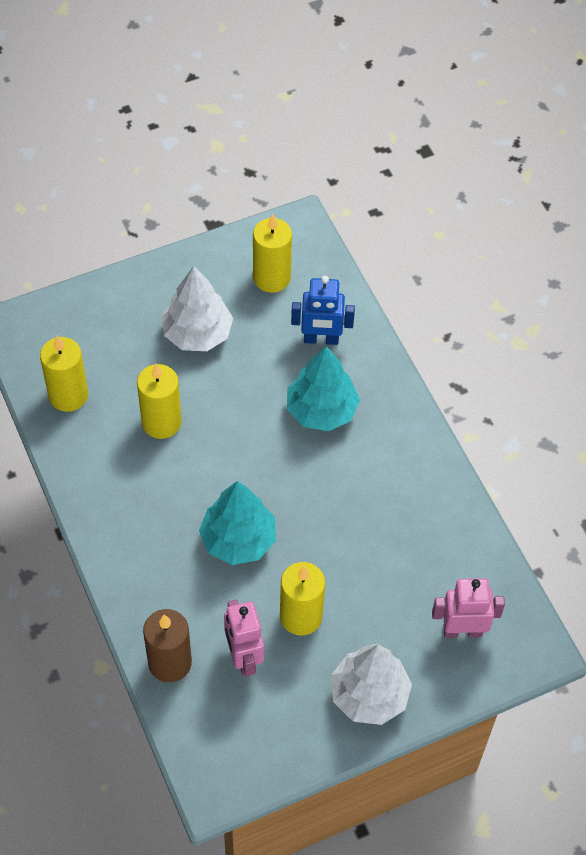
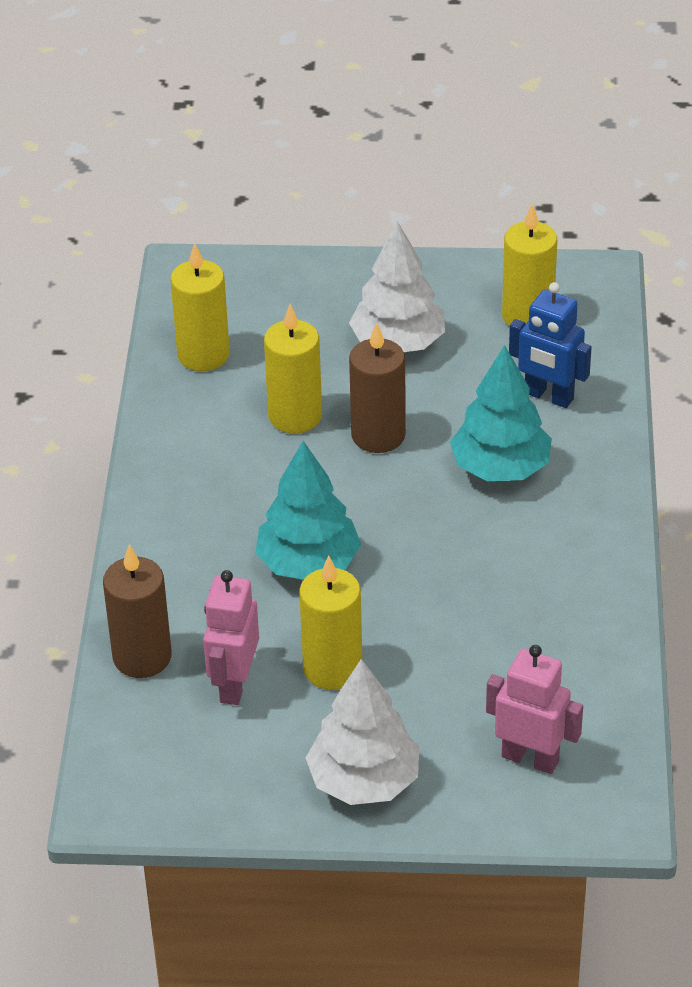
camera: 30 degrees right, 15 degrees down
none -> brown candle [349,322,406,453]

